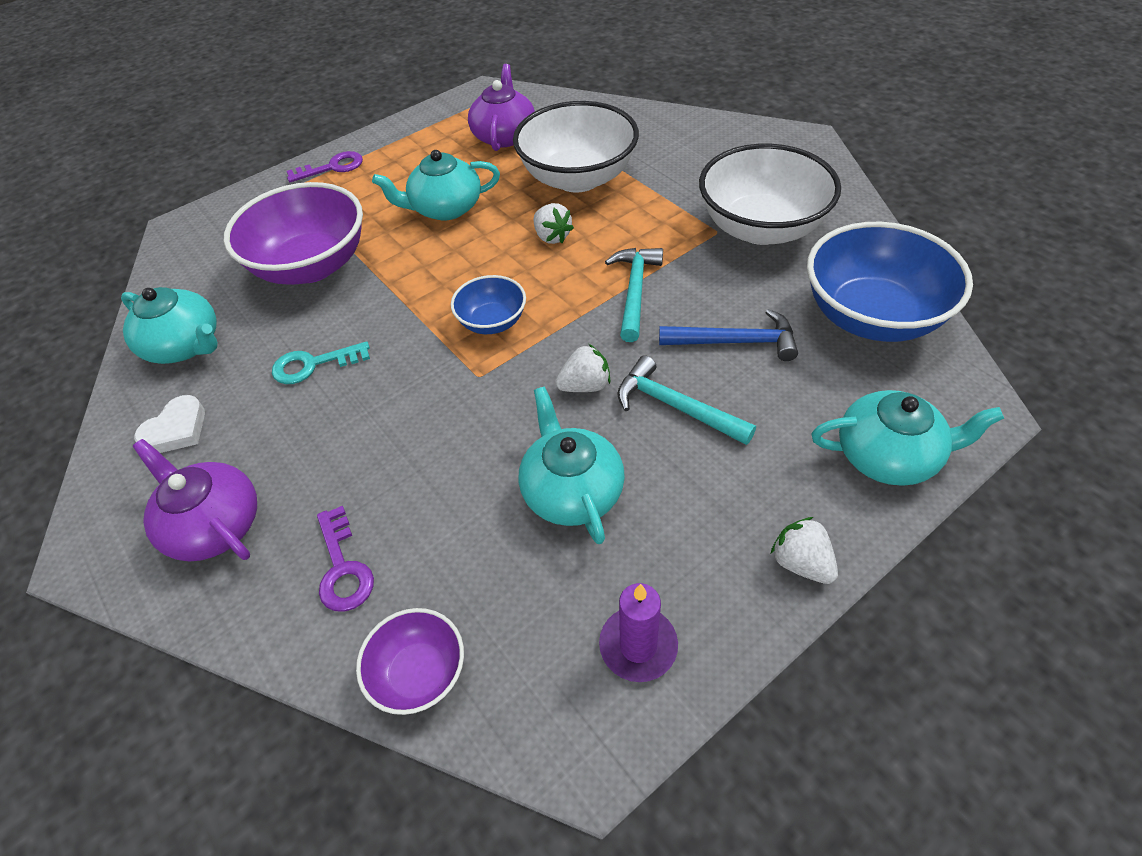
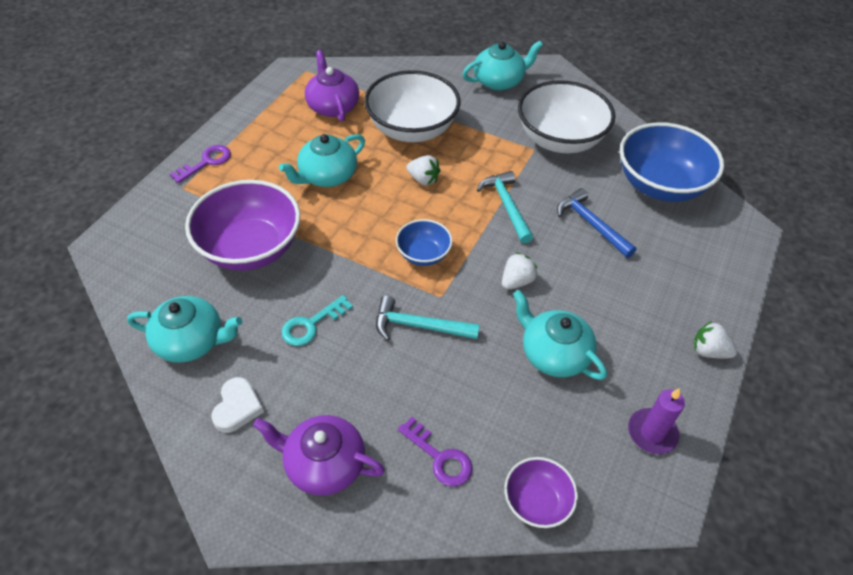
camera: 30 degrees left, 0 degrees up
turquoise hammer [617,355,756,445] -> turquoise hammer moved to [376,295,480,341]
blue hammer [659,309,798,361] -> blue hammer turned 105 degrees counterclockwise [557,188,637,258]
turquoise teapot [811,390,1004,486] -> turquoise teapot moved to [463,41,543,90]

